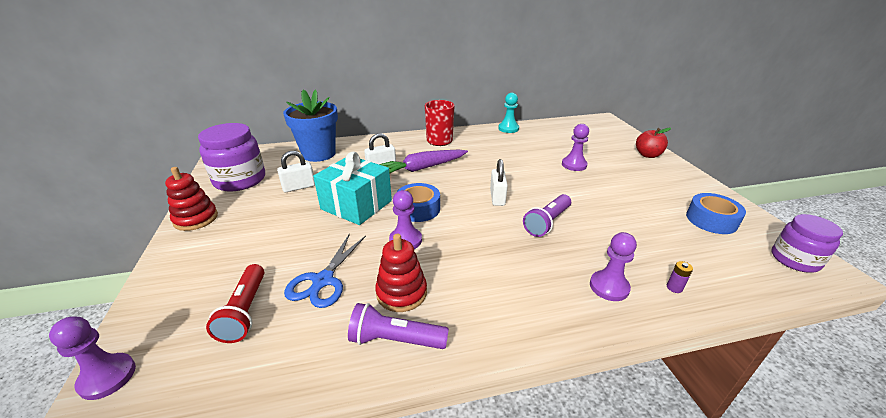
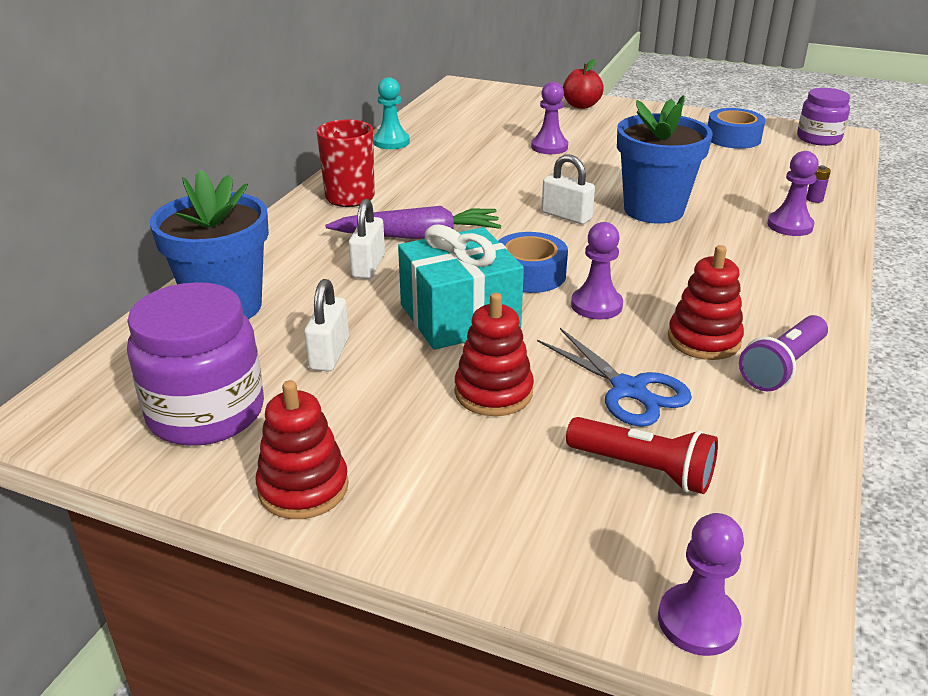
camera: 55 degrees left, 0 degrees up
purple carrot [379,149,468,174] -> purple carrot turned 105 degrees counterclockwise [325,206,501,239]
purple flashlight [523,194,571,237] -> blue flower pot [617,95,713,224]
none -> red stacking toy [455,293,534,416]

